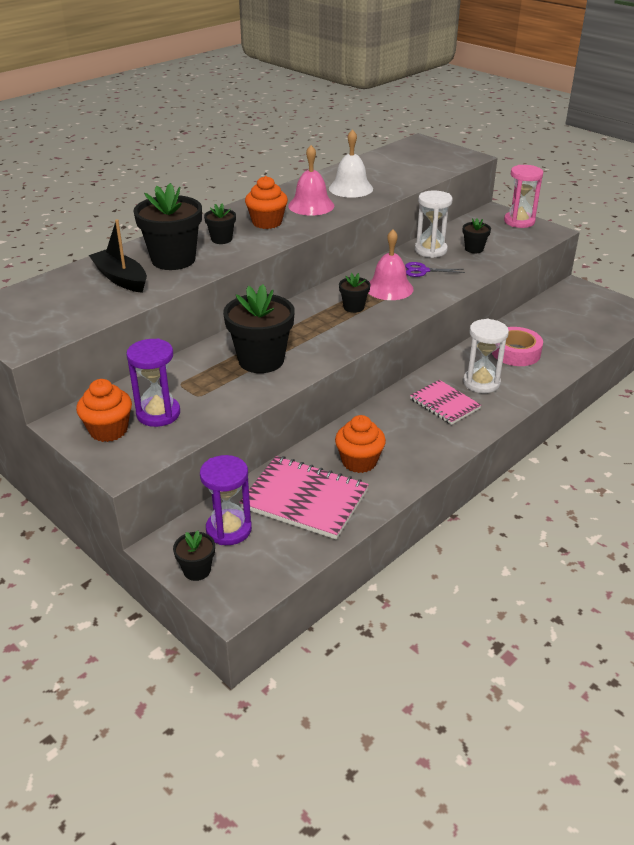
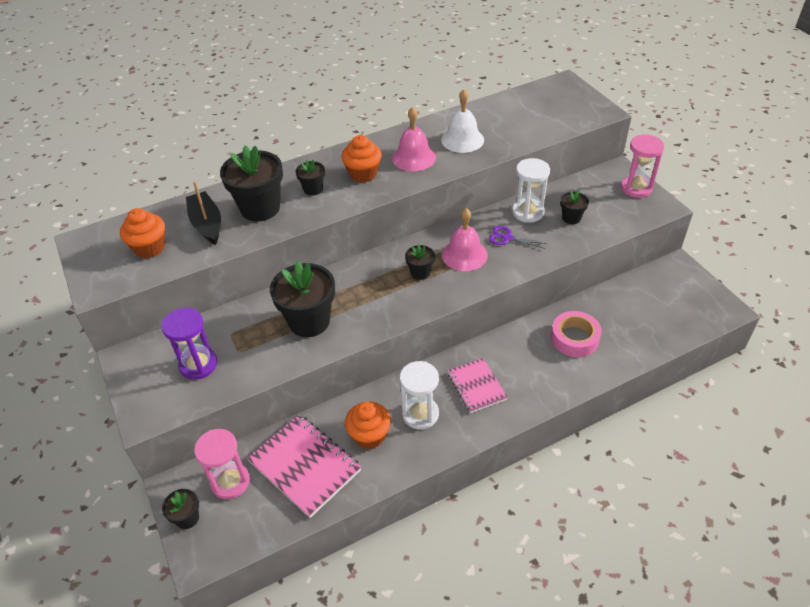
camera: 20 degrees right, 10 degrees up
orange cupcake [76,379,132,442] -> orange cupcake moved to [120,208,165,258]
purple hourglass [200,455,252,545] -> pink hourglass [194,429,250,499]
white hourglass [463,319,509,393] -> white hourglass moved to [400,361,439,430]

